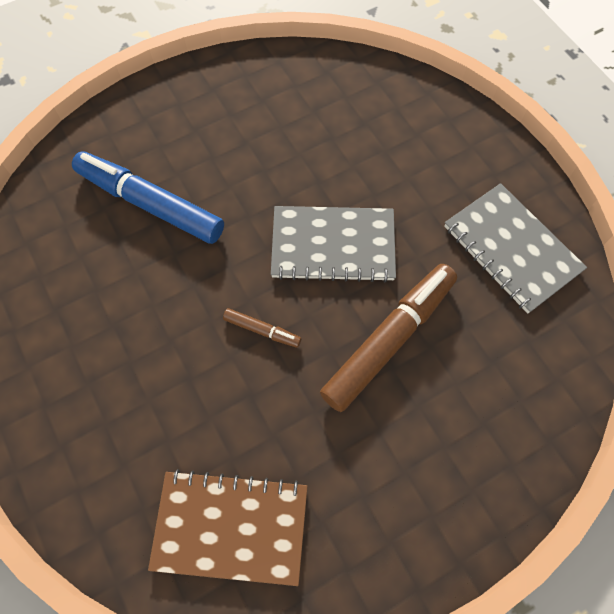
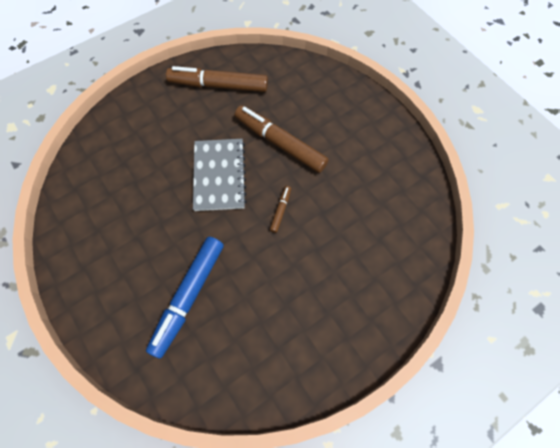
camera: 95 degrees left, 0 degrees up
brown notebook [148,469,308,586] -> none
grey notebook [444,183,587,313] -> brown marker [166,66,268,92]

